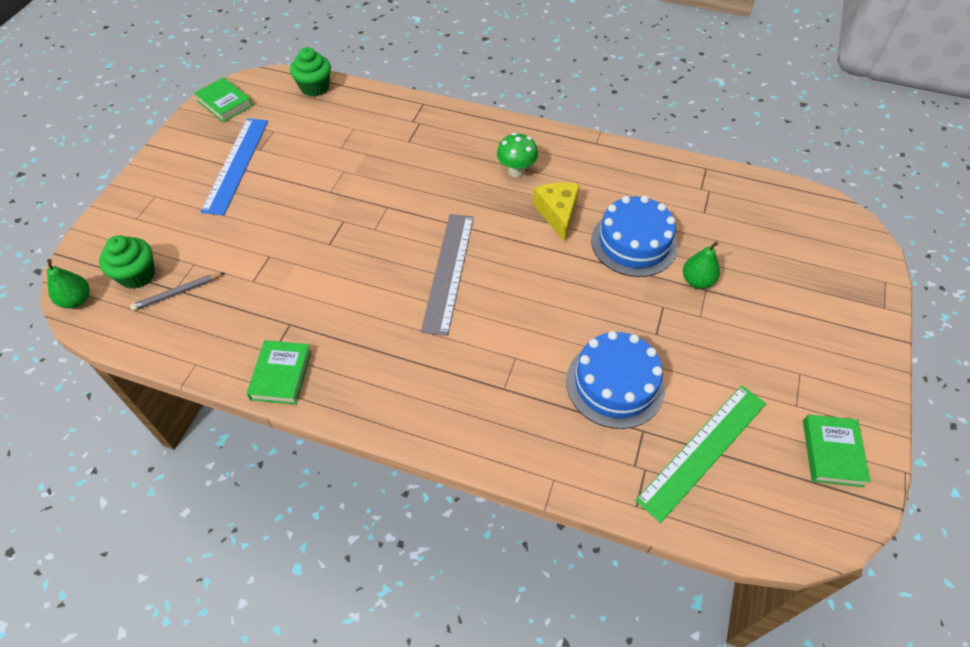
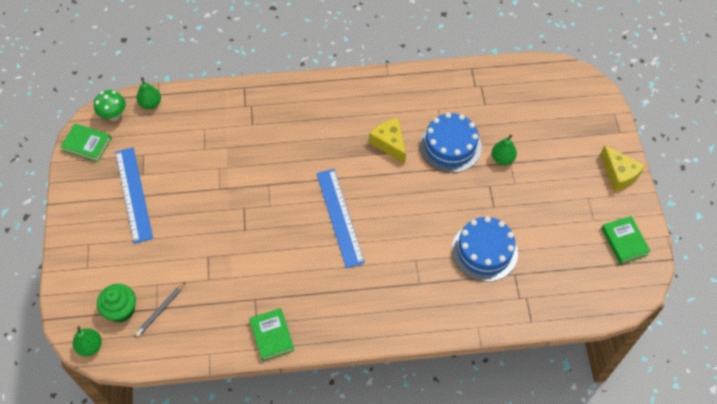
camera: 25 degrees left, 5 degrees up
green cupcake [290,47,331,97] -> green pear [136,77,161,109]
grey ruler [421,214,474,336] -> blue ruler [316,169,365,268]
green mushroom [497,133,538,177] -> green mushroom moved to [94,90,126,121]
green ruler [635,385,767,523] -> none
none -> yellow cheese [600,145,645,192]

